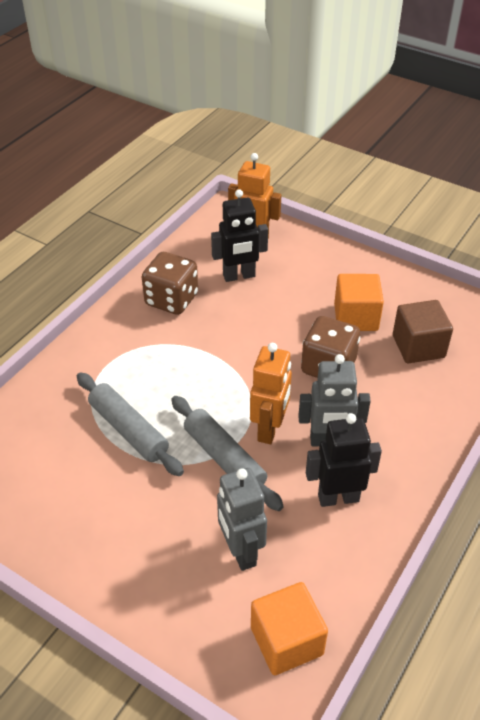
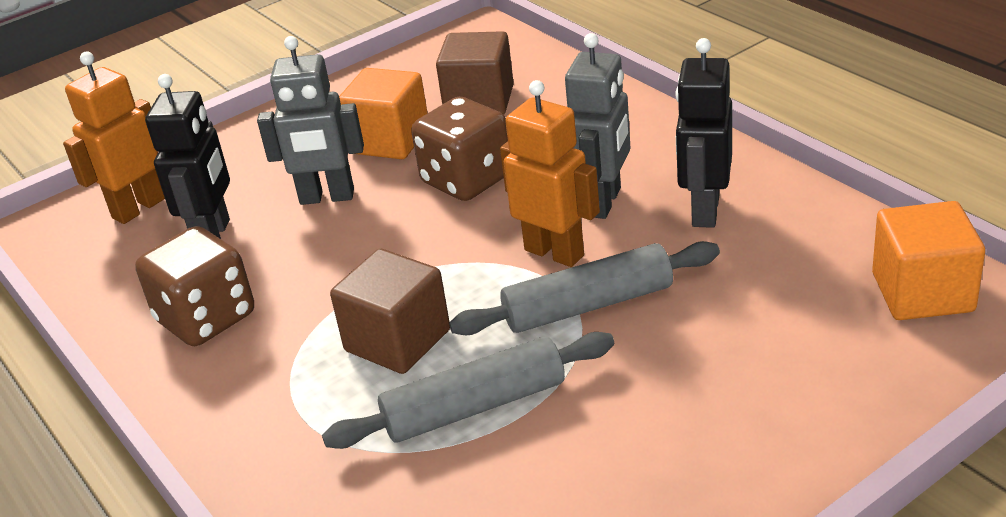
camera: 65 degrees left, 10 degrees down
grey robot [217,468,267,571] -> grey robot moved to [257,36,364,205]
none -> brown cube [330,249,450,374]

